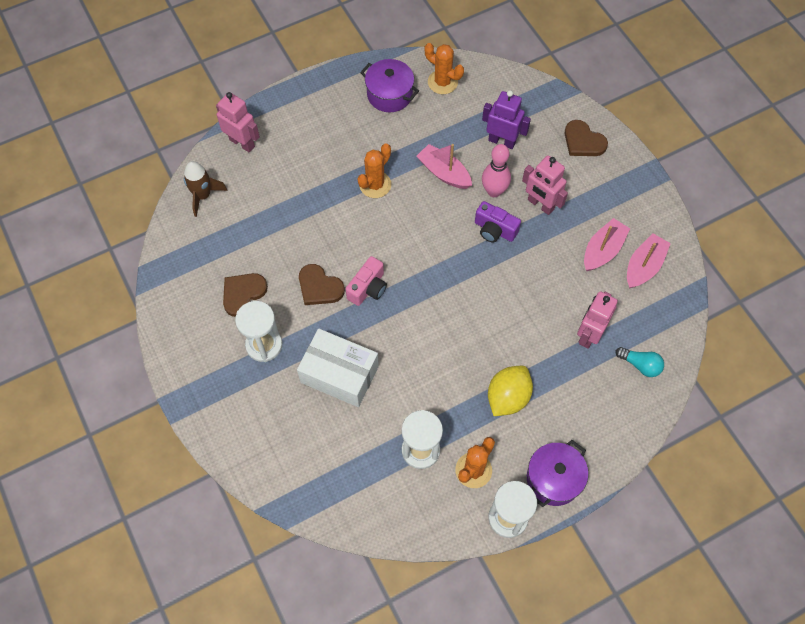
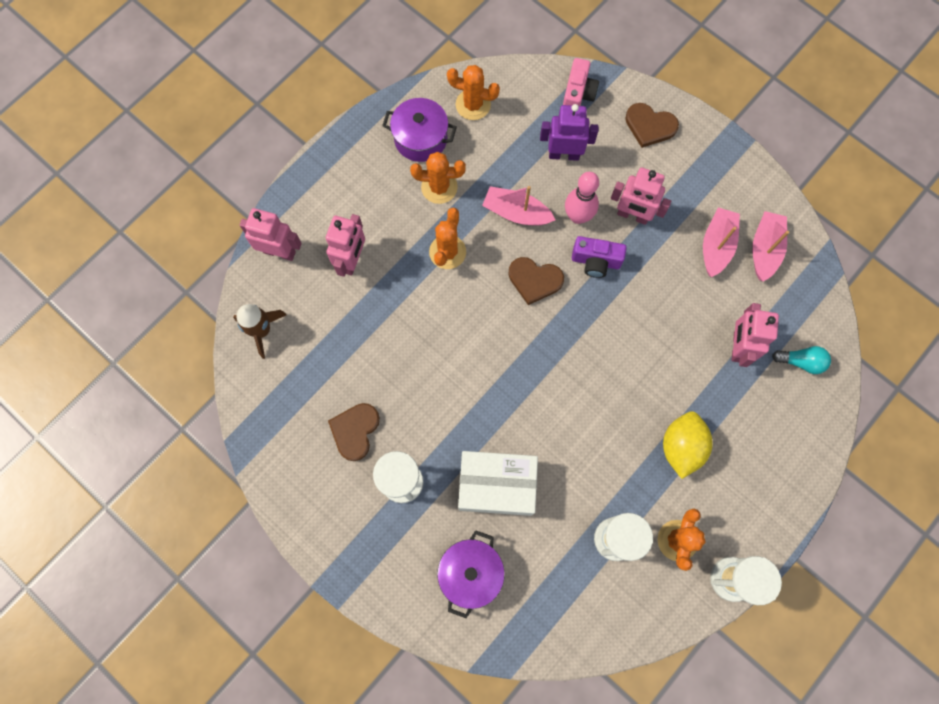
camera: 20 degrees left, 10 degrees up
brown heart [299,264,345,305] -> brown heart moved to [508,257,564,305]
pink camera [346,256,387,306] -> pink camera moved to [563,58,599,106]
purple pot [527,440,588,507] -> purple pot moved to [437,530,505,618]
none -> pink robot [326,214,365,277]
none -> orange cactus [410,152,466,204]

